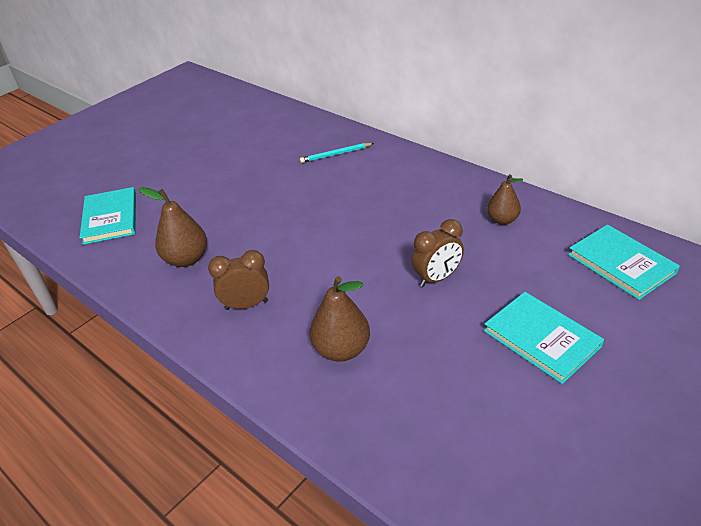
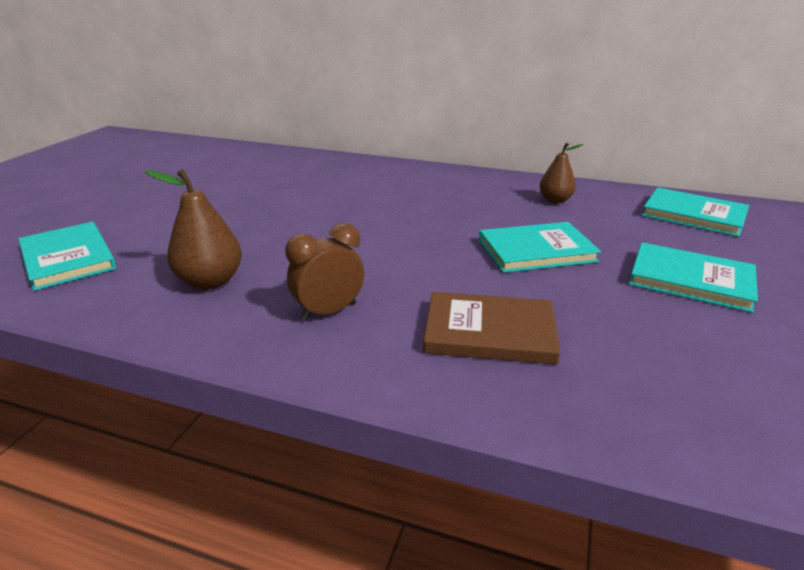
camera: 25 degrees left, 10 degrees down
turquoise pencil [300,143,374,163] -> none
brown pear [310,276,370,362] -> brown book [423,292,561,365]
brown clock [412,219,464,287] -> turquoise book [479,222,601,273]

